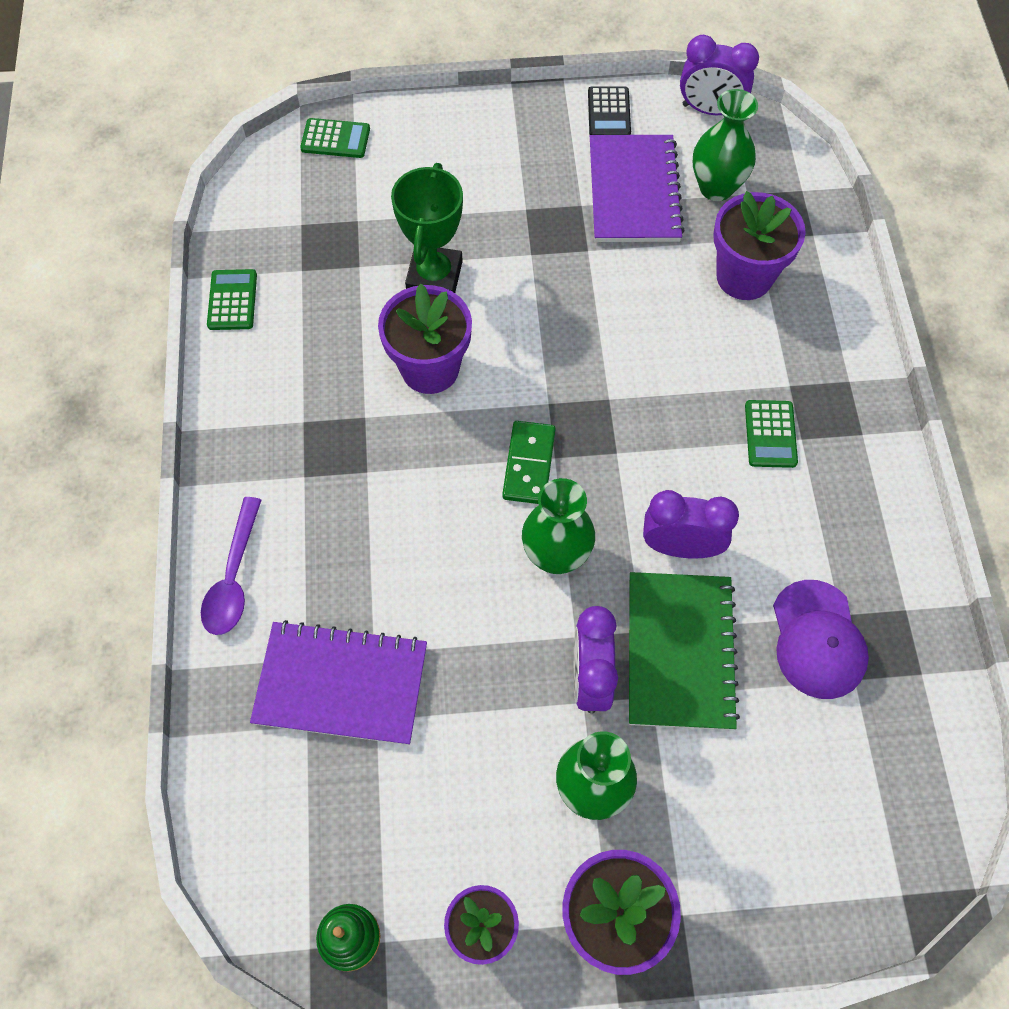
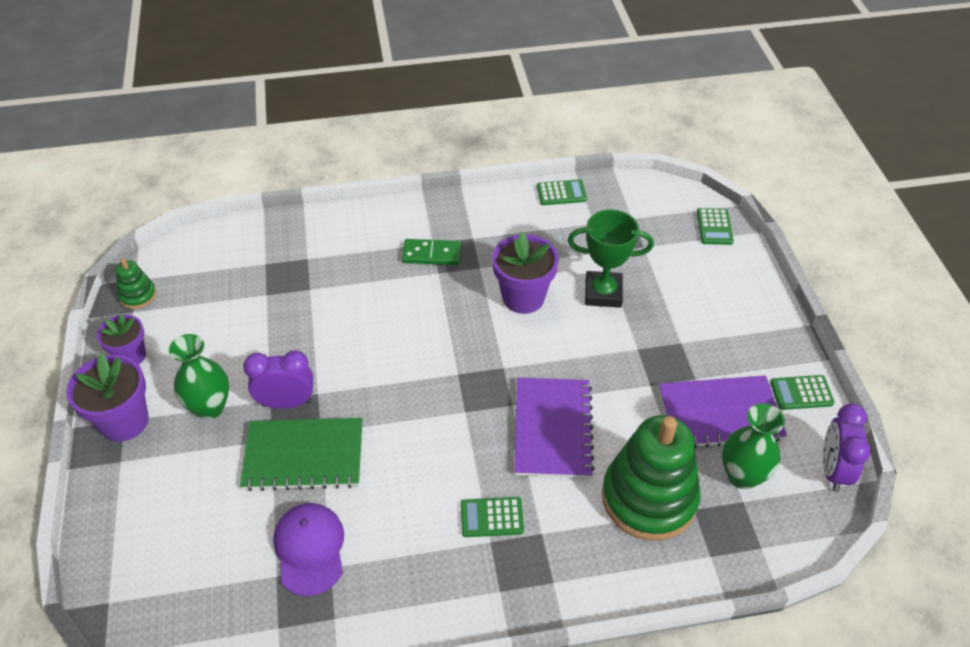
camera: 85 degrees right, 15 degrees down
purple spoon [201,497,262,635] -> none
purple notebook [250,620,427,745] -> purple notebook moved to [514,378,595,478]
green domino [502,421,556,504] -> green domino moved to [402,239,461,265]
green vase [522,478,595,574] -> none
black calculator [588,86,631,135] -> green calculator [770,375,834,410]
purple clock [643,490,739,559] -> none
purple flower pot [713,191,806,300] -> green stacking toy [602,415,701,541]
purple cap [773,580,869,699] -> purple cap turned 90 degrees clockwise [273,503,344,596]

